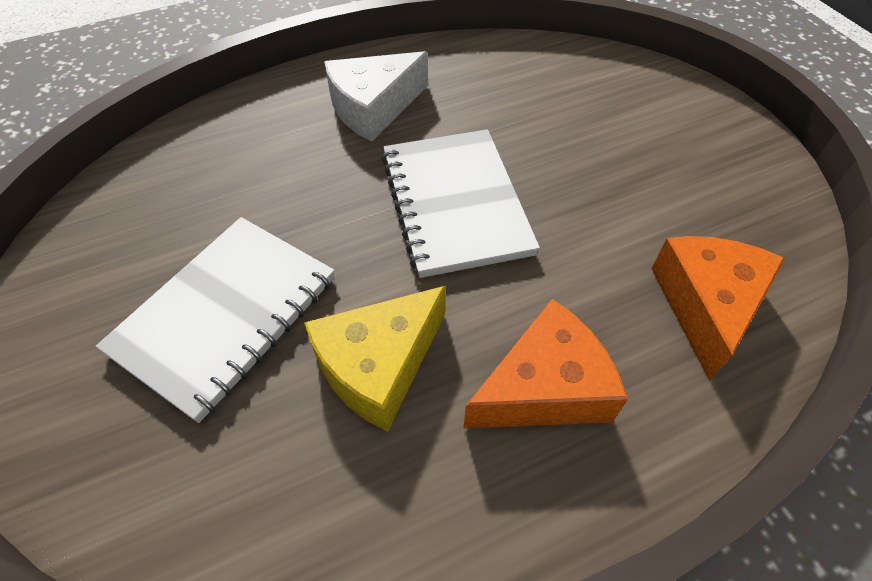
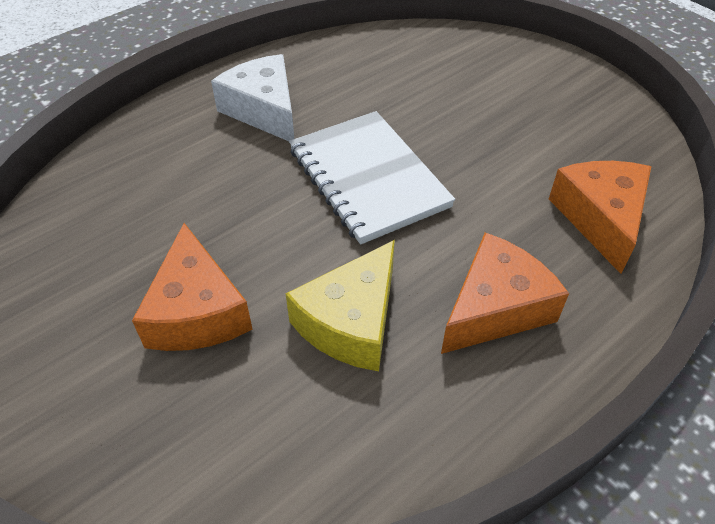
camera: 15 degrees left, 5 degrees down
white notebook [95,217,335,423] -> orange cheese [132,223,253,351]
white cheese [324,51,428,142] -> white cheese turned 105 degrees clockwise [211,54,294,141]

